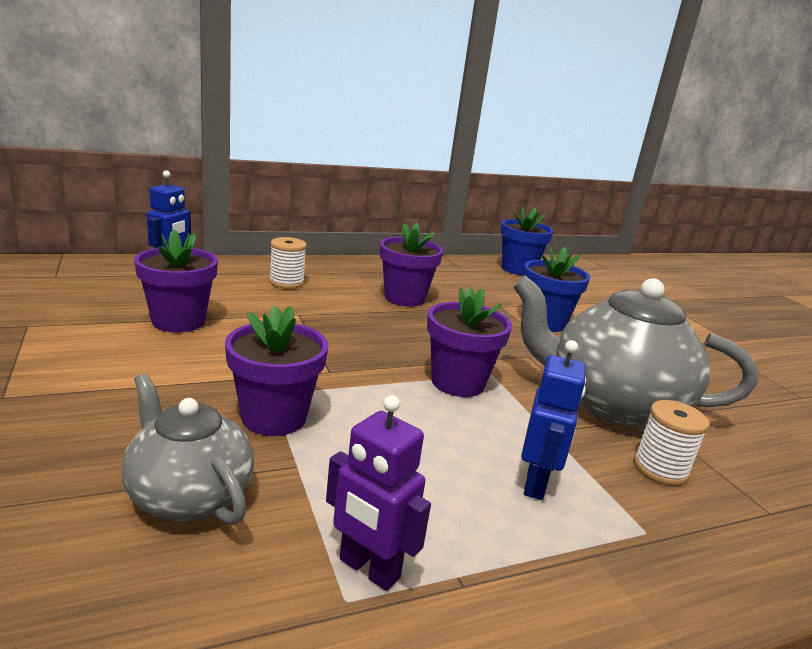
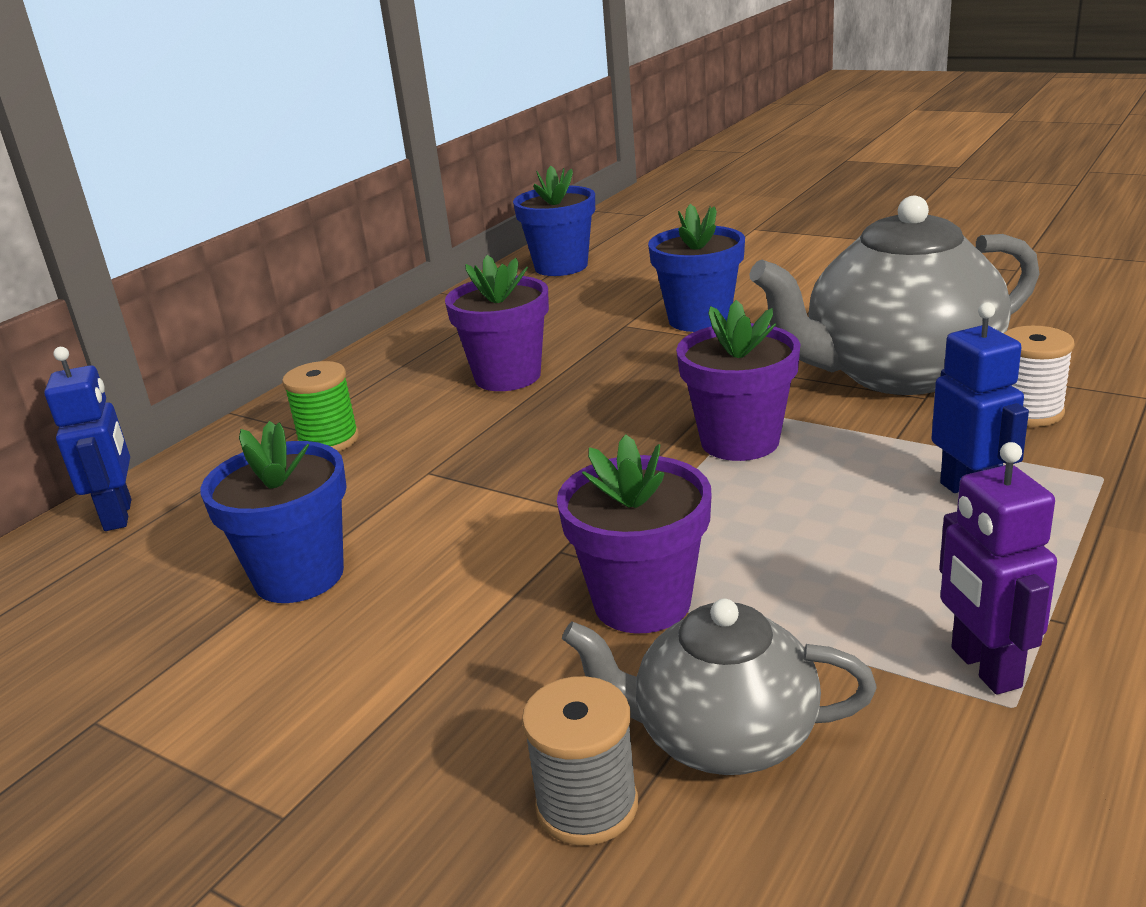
camera: 30 degrees left, 5 degrees up
purple flower pot [134,229,218,332] -> blue flower pot [201,421,347,603]
white spool [269,237,307,289] -> green spool [282,361,359,452]
purple robot [326,395,431,591] -> purple robot turned 75 degrees clockwise [939,442,1057,694]
none -> grey spool [522,676,638,845]

